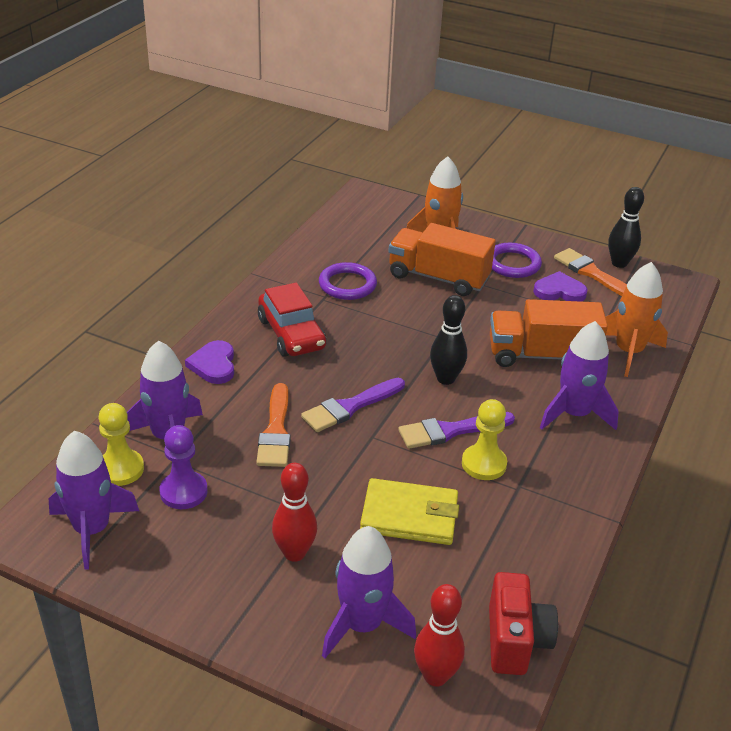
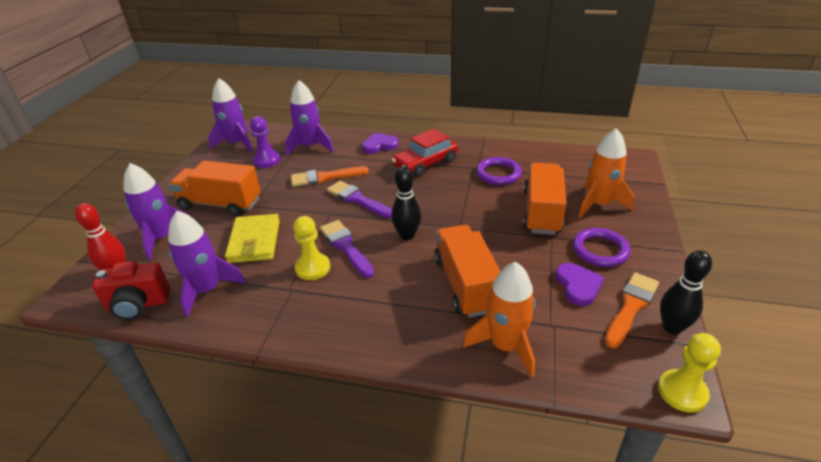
camera: 80 degrees right, 0 degrees up
yellow pawn [98,403,144,486] -> yellow pawn moved to [658,333,721,413]
red bowling pin [272,463,317,562] -> orange truck [169,161,261,217]
purple rocket [540,321,619,430] -> purple rocket moved to [168,211,246,318]

